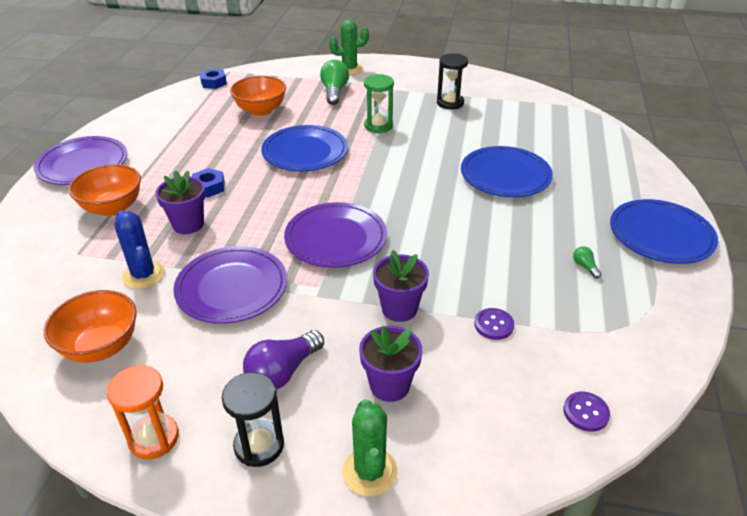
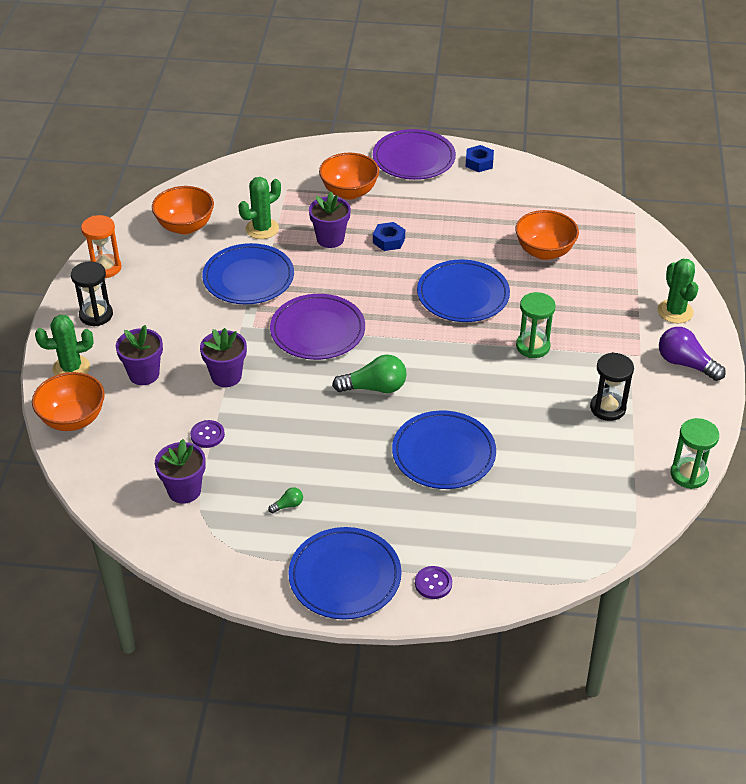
camera: 85 degrees right, 5 degrees up
blue cactus [115,210,165,289] -> green cactus [239,177,281,239]
purple plate [173,246,287,324] -> blue plate [202,243,294,304]
blue nut [199,69,227,89] -> blue nut moved to [465,145,494,172]
purple light bulb [243,330,324,390] -> purple light bulb moved to [659,327,726,381]
green light bulb [320,60,349,105] -> green light bulb moved to [332,355,406,393]
purple button [563,392,610,432] -> purple button moved to [415,566,452,599]
none -> orange bowl [32,372,105,431]
none -> purple flower pot [155,439,206,504]
none -> green hourglass [671,418,719,489]

